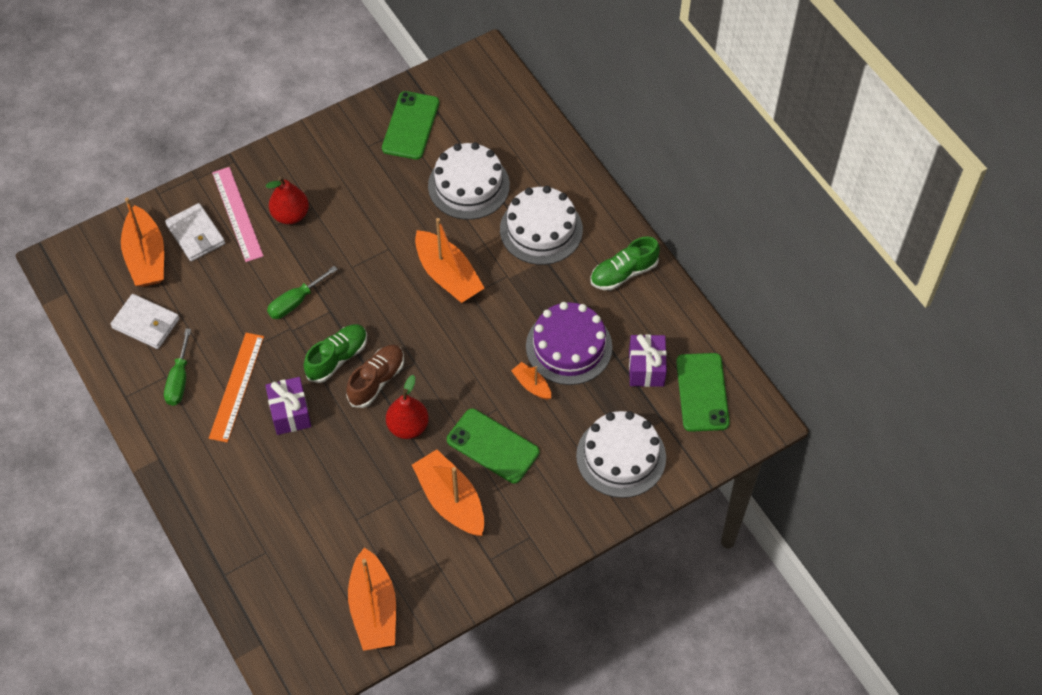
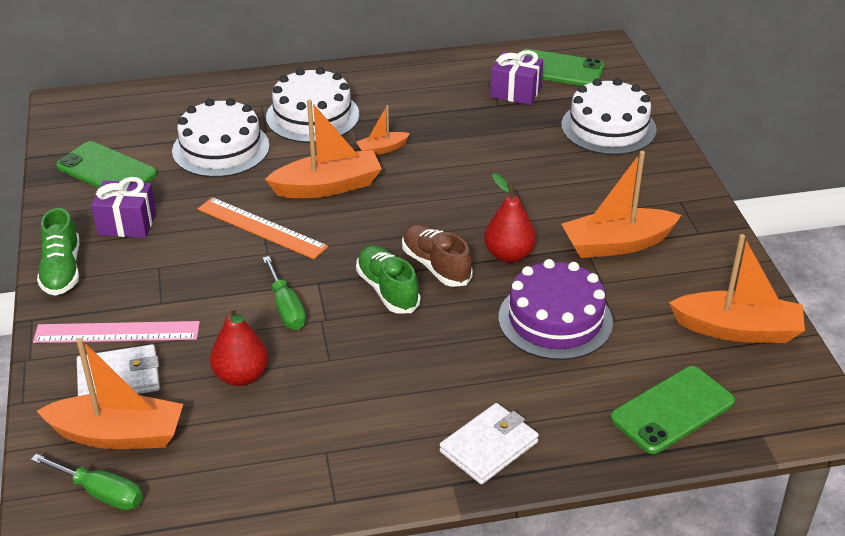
camera: 70 degrees left, 20 degrees down
white wallet [111,294,180,349] -> white wallet moved to [440,403,539,484]
green screwdriver [164,329,191,406] -> green screwdriver moved to [31,454,143,510]
orange ruler [209,333,264,443] -> orange ruler moved to [198,197,328,259]
purple gift [265,377,311,435] -> purple gift moved to [91,177,156,238]
red pear [266,177,309,224] -> red pear moved to [210,306,268,386]
green phone [447,409,539,483] -> green phone moved to [611,366,735,454]
orange boat [511,362,551,400] -> orange boat moved to [356,105,410,155]
purple cake [526,302,612,385] -> purple cake moved to [498,259,613,360]
green shoe [590,236,660,290] -> green shoe moved to [37,208,79,296]

